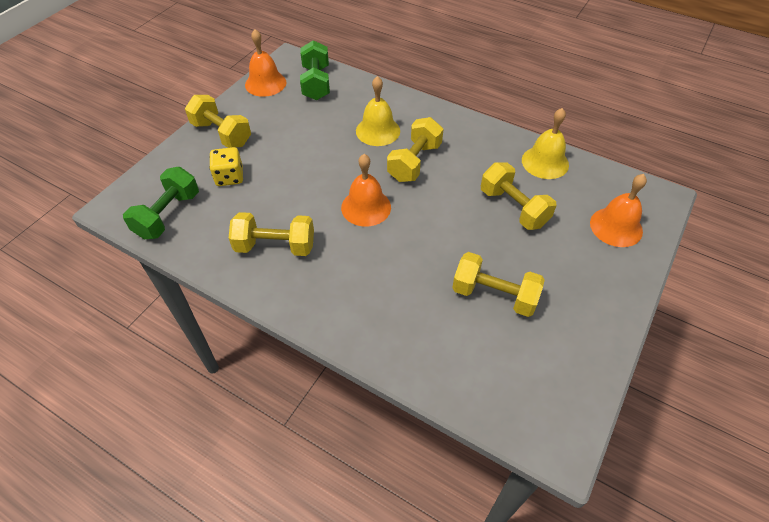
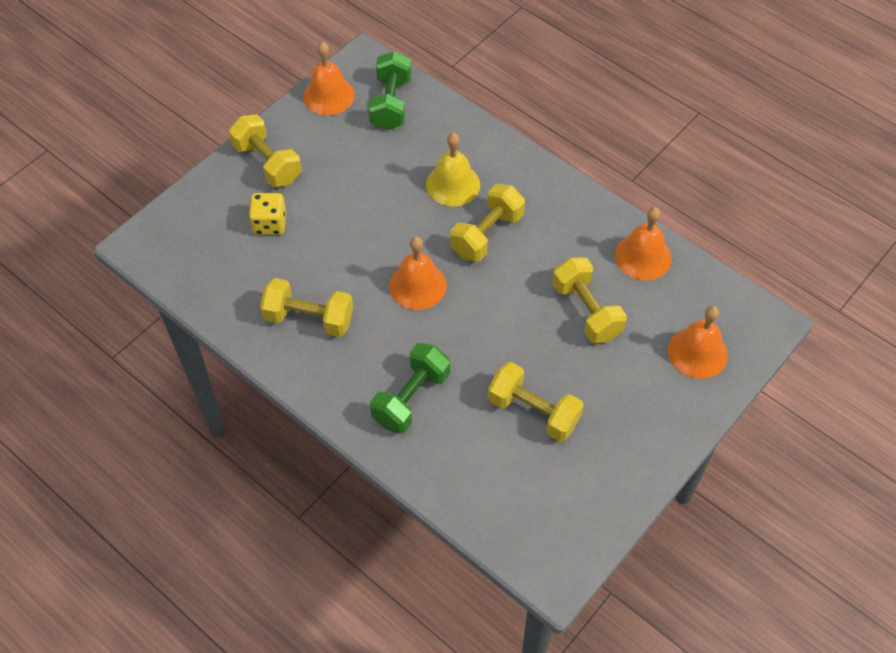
camera: 10 degrees right, 5 degrees up
green dumbbell [123,167,199,239] -> green dumbbell moved to [370,343,450,434]
yellow bell [522,108,569,179] -> orange bell [615,207,672,281]

